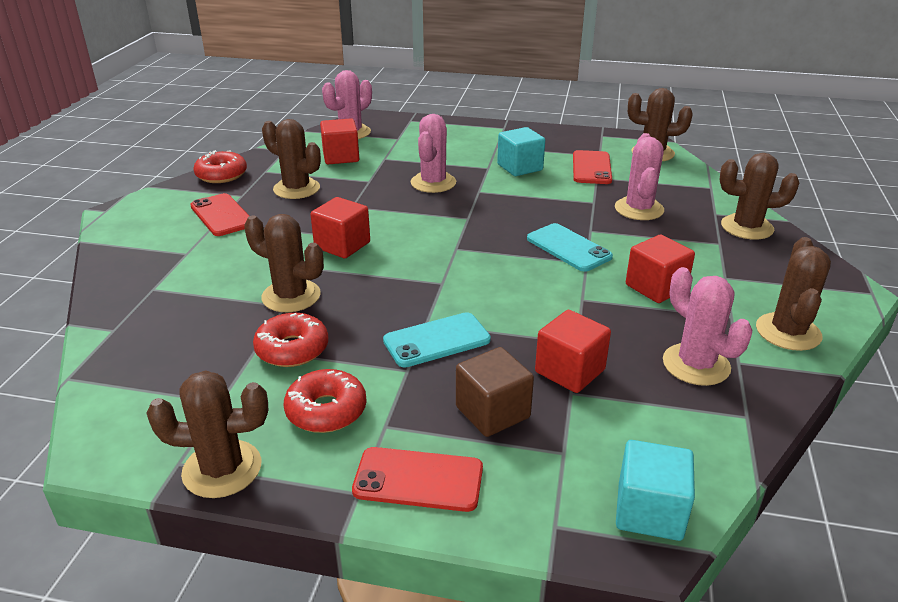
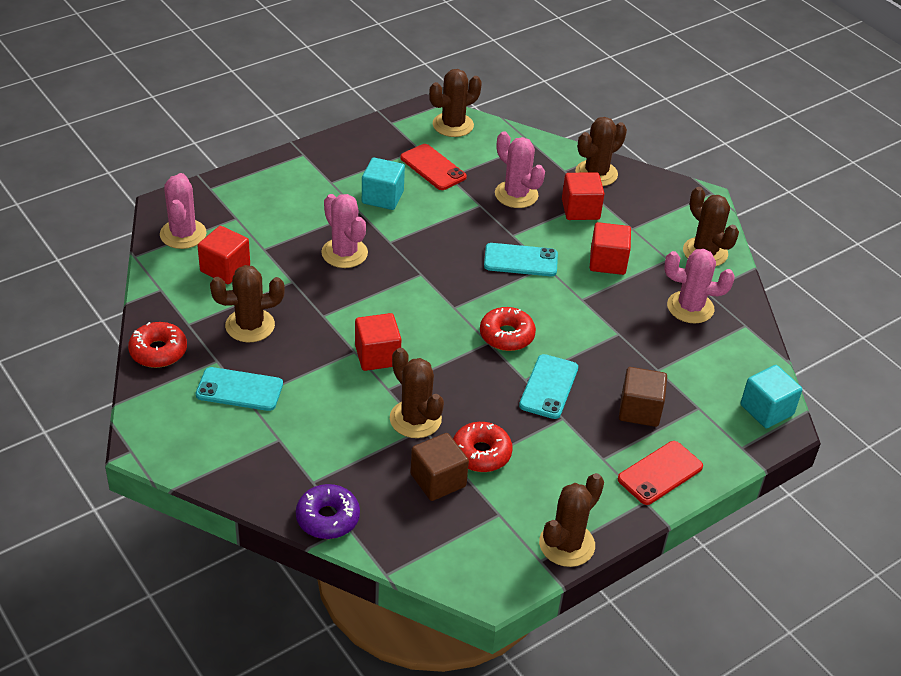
camera: 50 degrees left, 10 degrees up
red phone [190,193,249,236] -> turquoise phone [196,367,283,411]
brown cactus [244,214,324,312] -> brown cactus turned 75 degrees clockwise [390,348,444,438]
red donut [284,369,367,433] -> red donut moved to [480,307,536,351]
red cube [535,310,611,393] -> red cube moved to [562,172,604,220]
none -> purple donut [296,484,360,539]
none -> brown cube [410,433,469,501]

